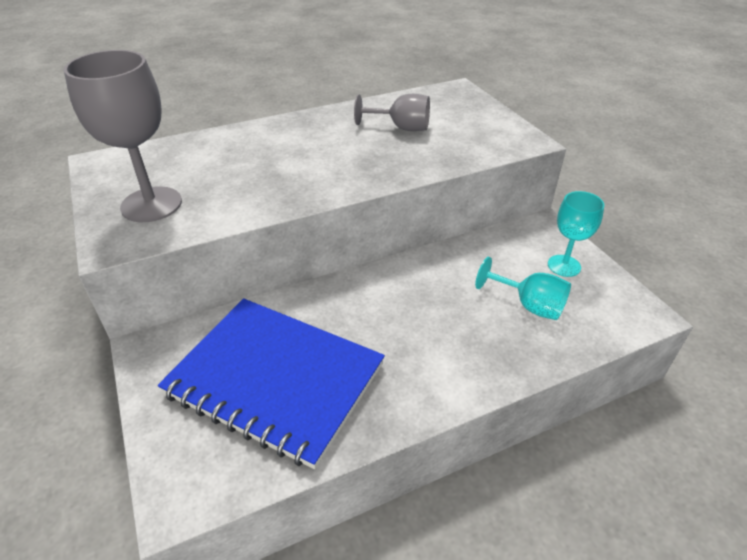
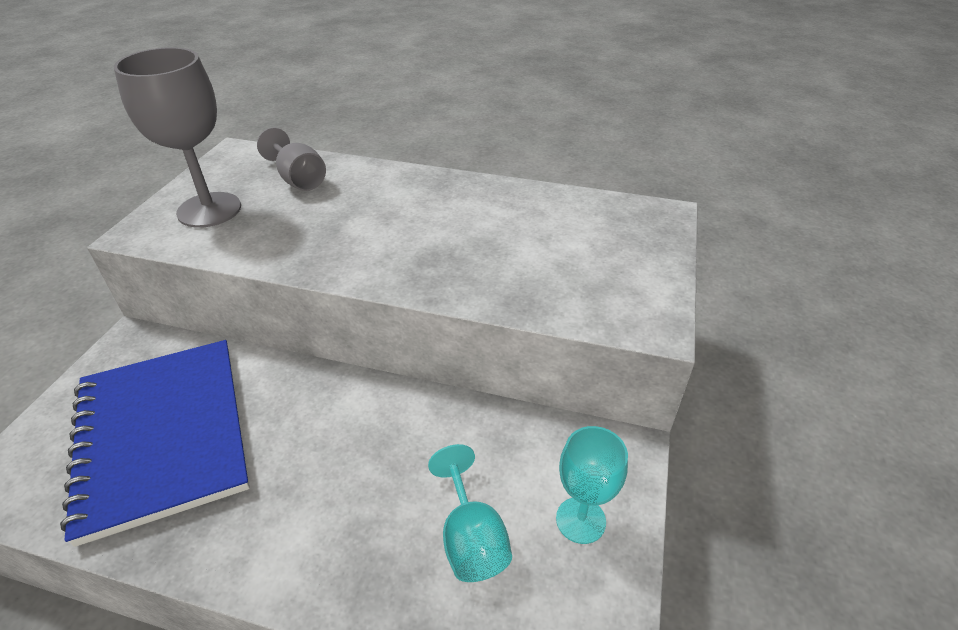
camera: 40 degrees right, 0 degrees up
grey goblet [354,94,430,131] -> grey goblet moved to [257,128,326,191]

